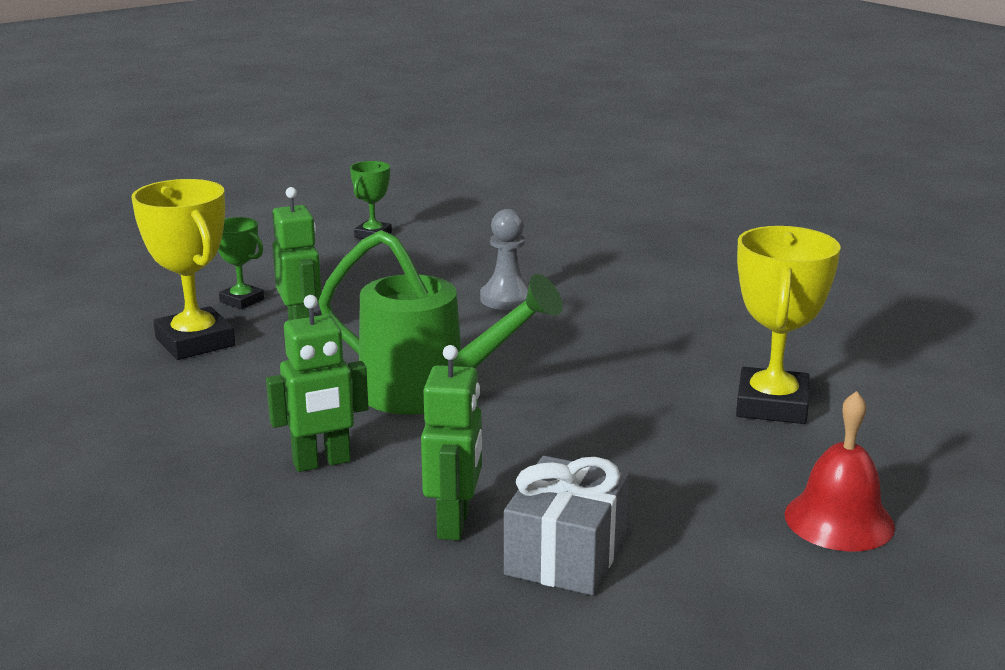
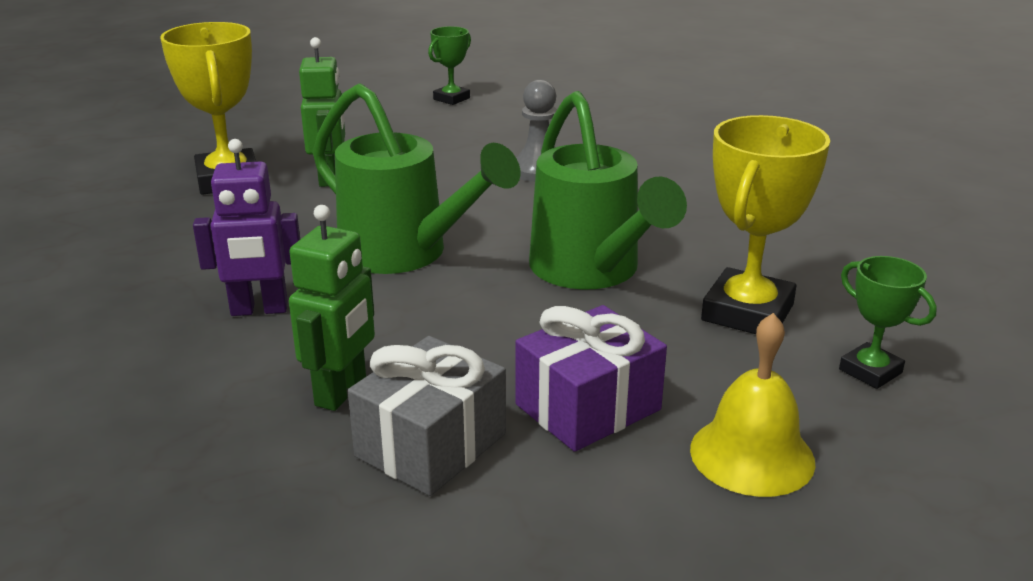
camera: 15 degrees right, 5 degrees up
green trophy [218,217,264,309] -> green trophy moved to [839,256,937,389]
green robot [266,295,369,472] -> purple robot [193,139,300,316]
red bell [785,391,895,552] -> yellow bell [690,313,816,497]
none -> purple gift [515,305,667,452]
none -> green watering can [529,91,687,289]

